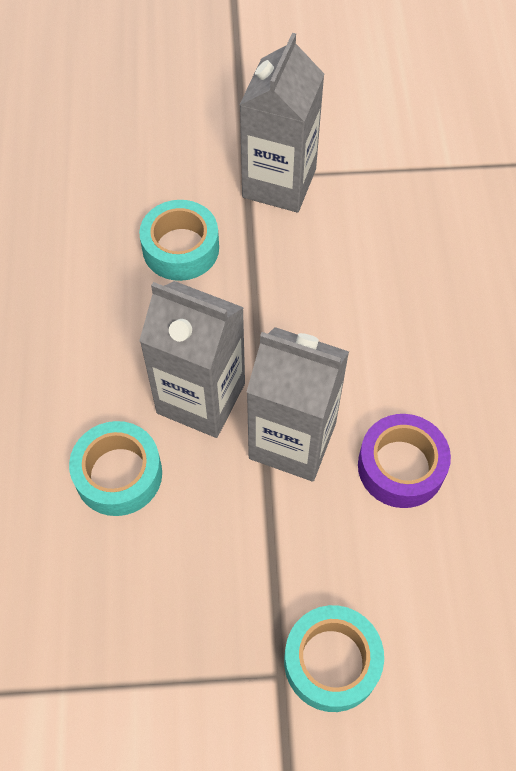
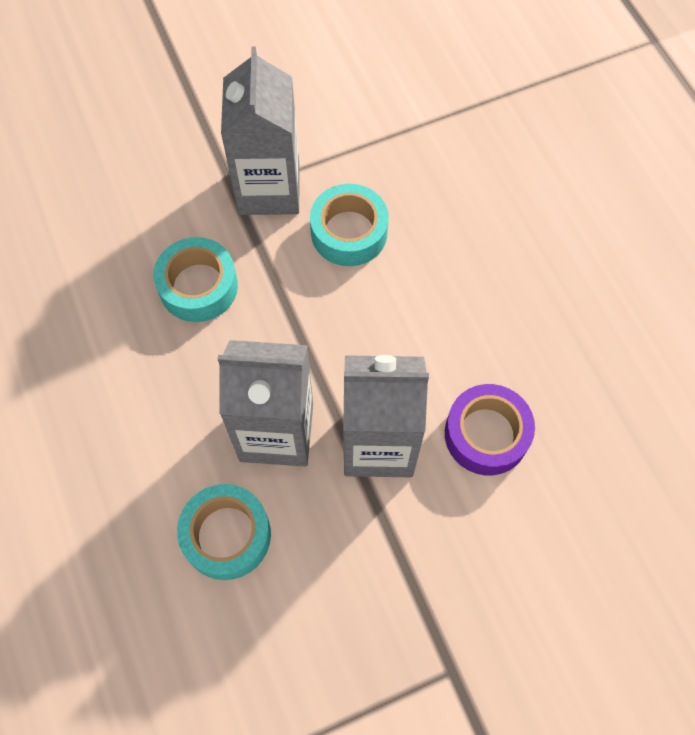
camera: 20 degrees left, 5 degrees up
turquoise tape [284,605,384,712] -> turquoise tape moved to [310,184,389,266]

